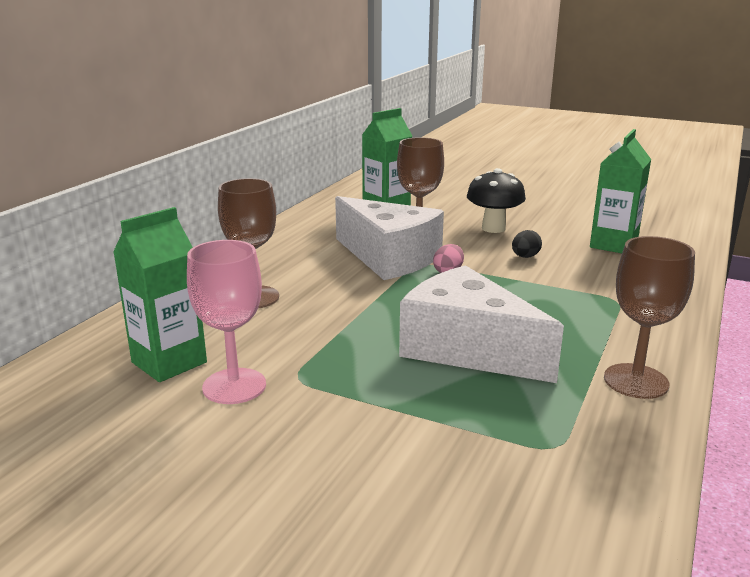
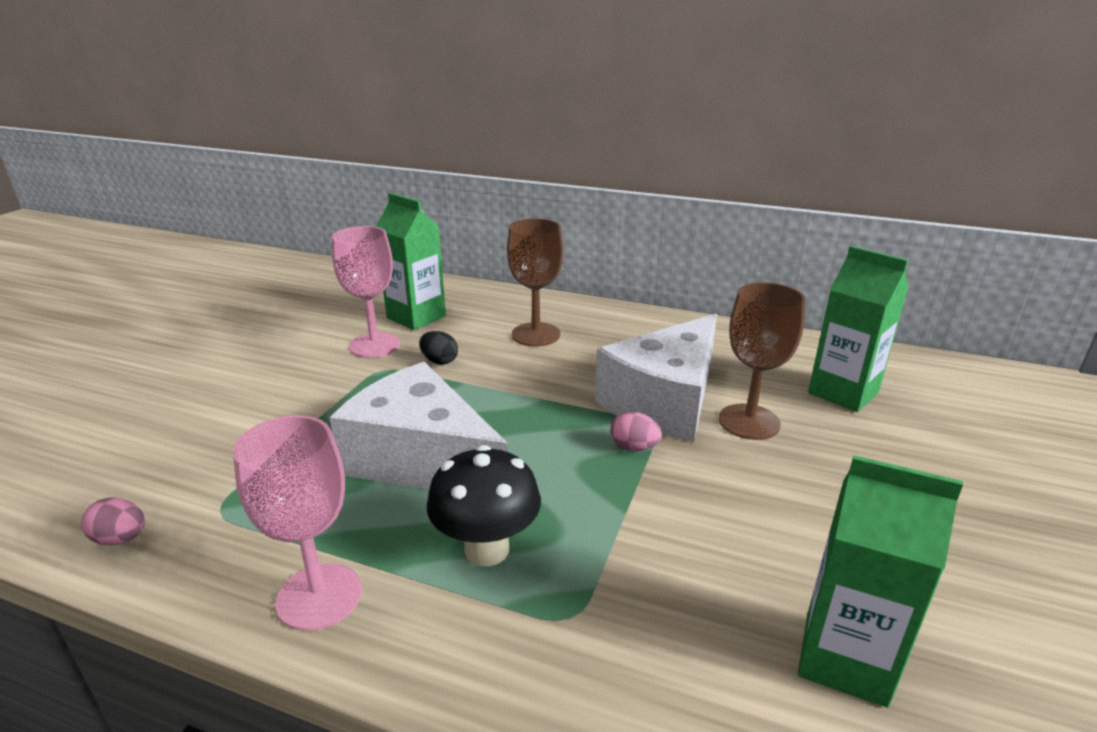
camera: 85 degrees right, 5 degrees up
white cheese [399,265,564,383] -> white cheese turned 90 degrees counterclockwise [330,362,508,490]
black mushroom [467,168,526,233] -> black mushroom moved to [427,445,541,566]
black egg [512,230,542,258] -> black egg moved to [419,331,458,364]
brown goblet [604,236,695,399] -> pink goblet [233,415,362,631]
none -> pink egg [81,497,145,545]

